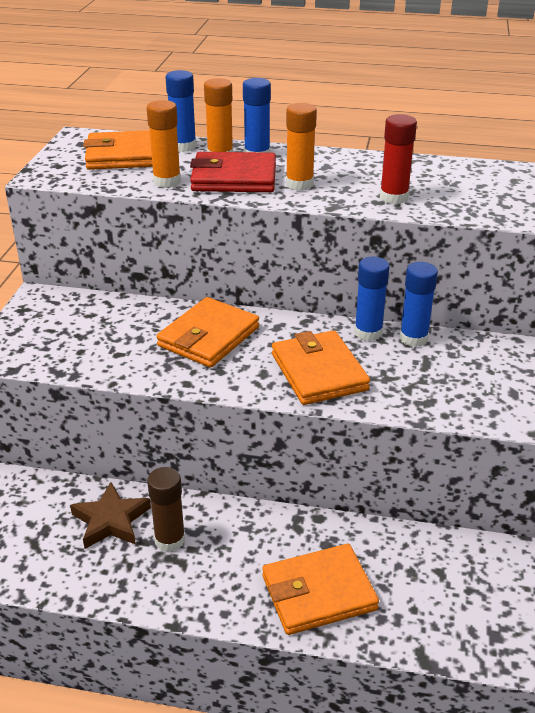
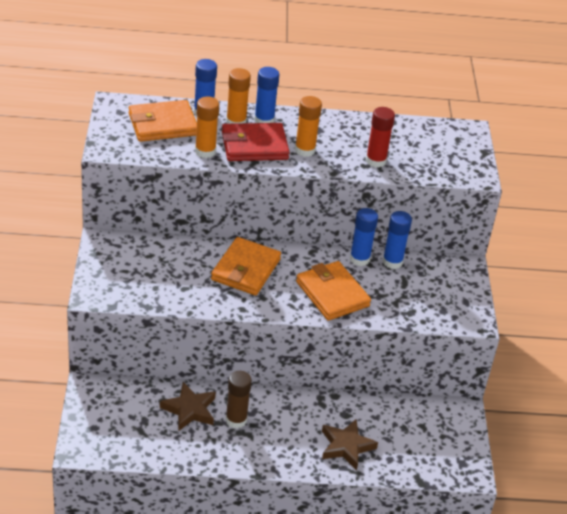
camera: 15 degrees left, 5 degrees up
orange wallet [262,544,379,635] -> brown star [322,419,378,470]

